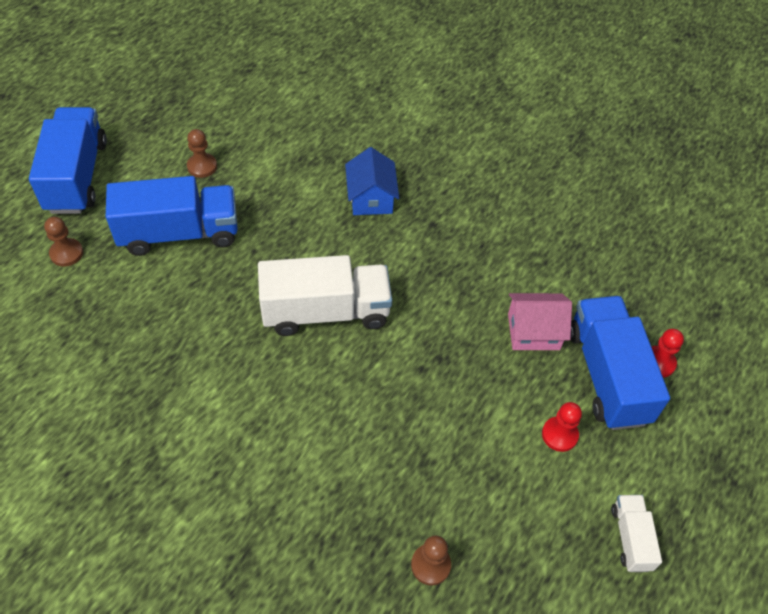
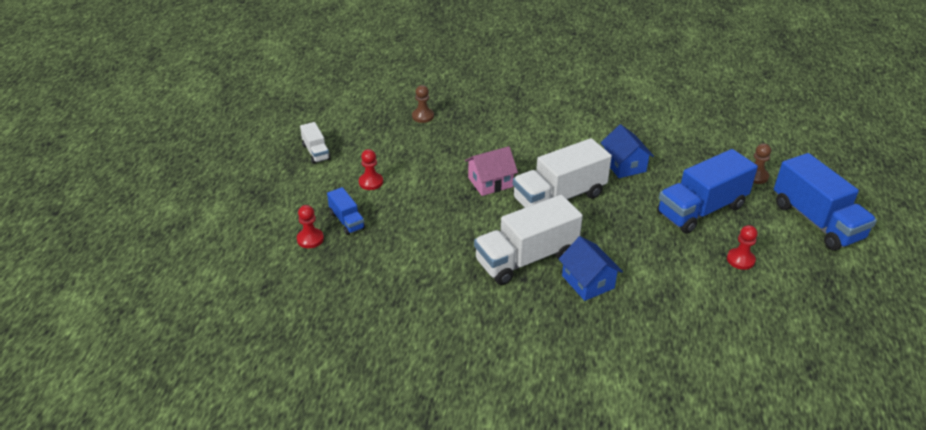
camera: 160 degrees right, 15 degrees down
brown pawn [187,129,217,178] -> red pawn [727,225,757,270]
pink house [508,293,572,350] -> pink house moved to [465,146,518,196]
blue truck [571,296,670,430] -> blue truck [327,187,365,235], size x0.50
none -> white truck [474,195,583,285]
none -> blue house [601,124,654,178]

